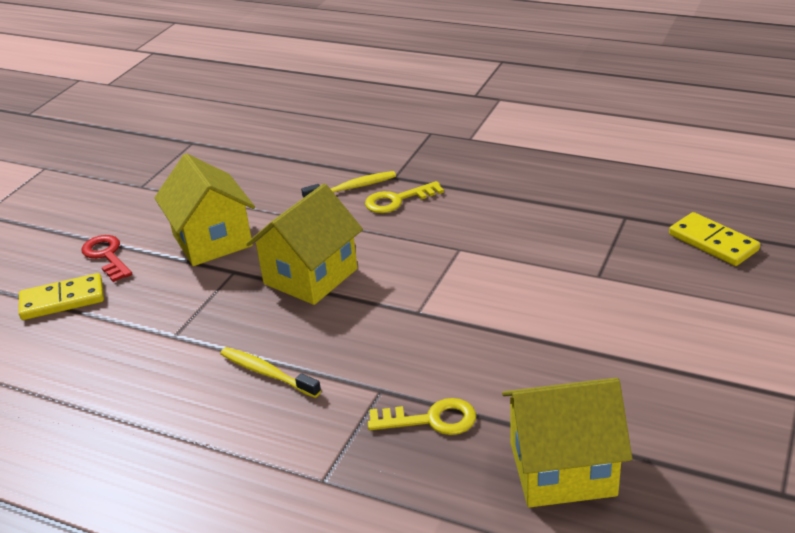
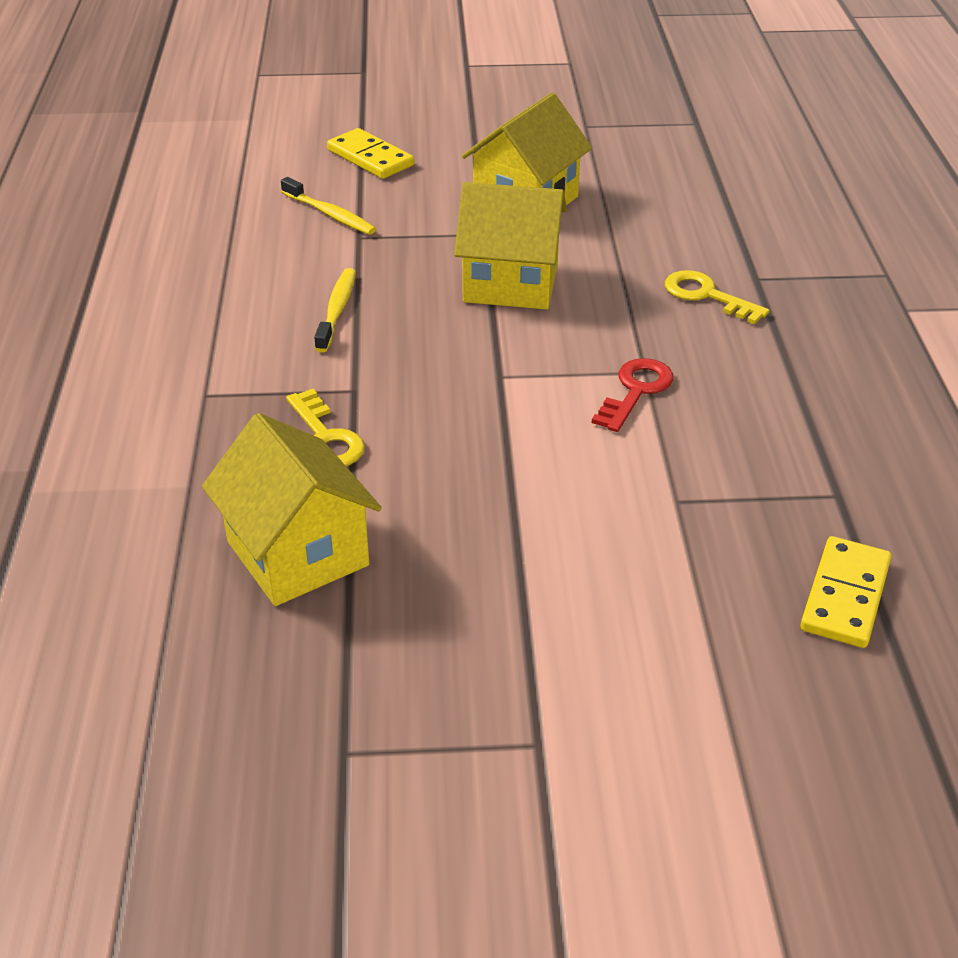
camera: 60 degrees right, 5 degrees up
red key [81,235,132,282] -> red key moved to [592,358,674,432]
yellow toothbrush [301,171,396,198] -> yellow toothbrush moved to [281,177,376,235]

